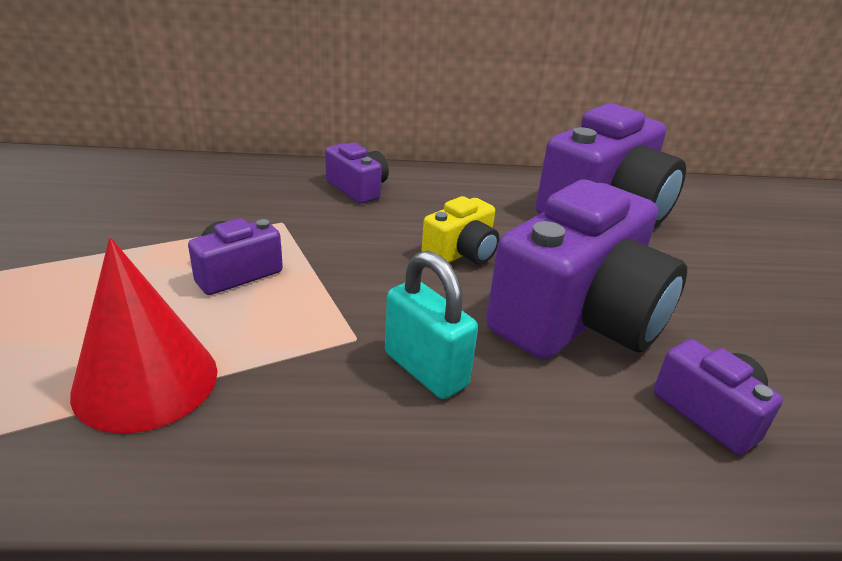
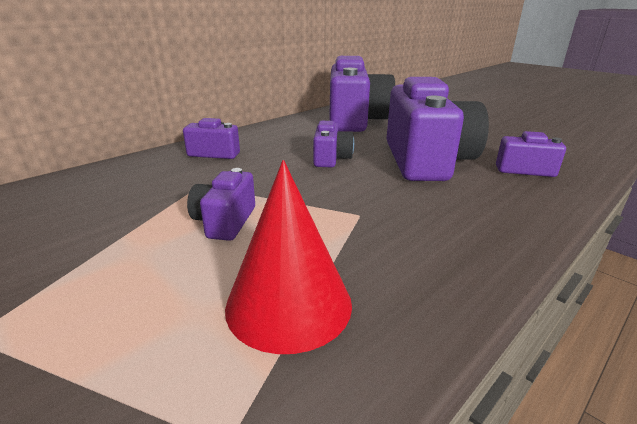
camera: 40 degrees left, 5 degrees down
turquoise padlock [385,251,478,399] -> none
yellow camera [421,196,500,264] -> purple camera [313,121,354,167]

